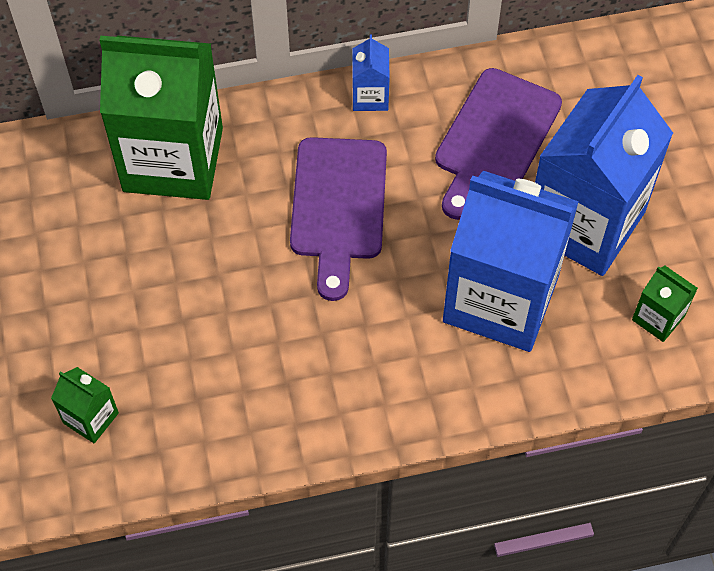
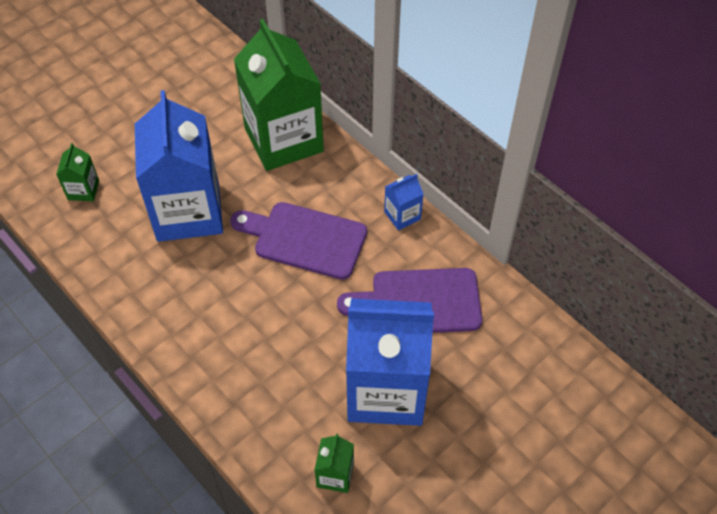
camera: 60 degrees right, 5 degrees down
purple cutting board [290,137,387,301] -> purple cutting board turned 45 degrees clockwise [230,202,367,280]
blue carton [443,171,579,352] -> blue carton moved to [135,90,223,242]

